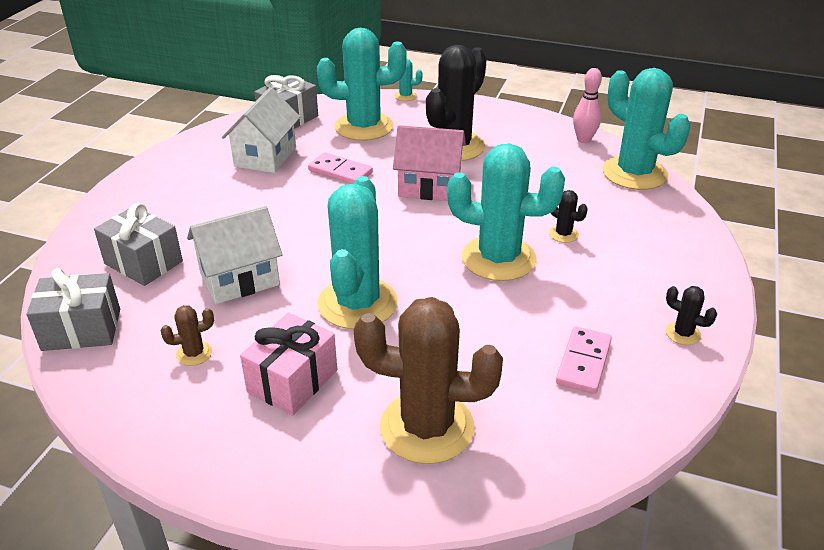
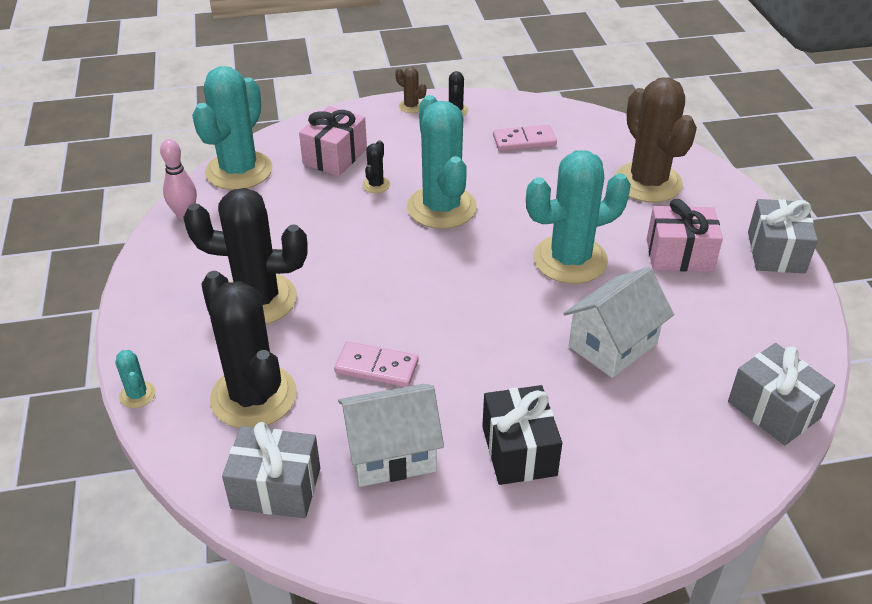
camera: 120 degrees left, 5 degrees up
grey gift [94,203,183,286] -> grey gift moved to [748,199,818,274]
brown cactus [161,305,214,366] -> brown cactus moved to [395,67,426,113]
white house [187,206,283,304] -> white house turned 75 degrees counterclockwise [563,267,674,378]
pink domino [308,152,373,184] -> pink domino turned 75 degrees counterclockwise [334,342,419,387]
turquoise cactus [317,28,407,141] -> black cactus [201,271,297,429]
pink house [393,125,466,201] -> none
none -> pink gift [299,106,367,176]
none -> black gift [482,385,562,485]

